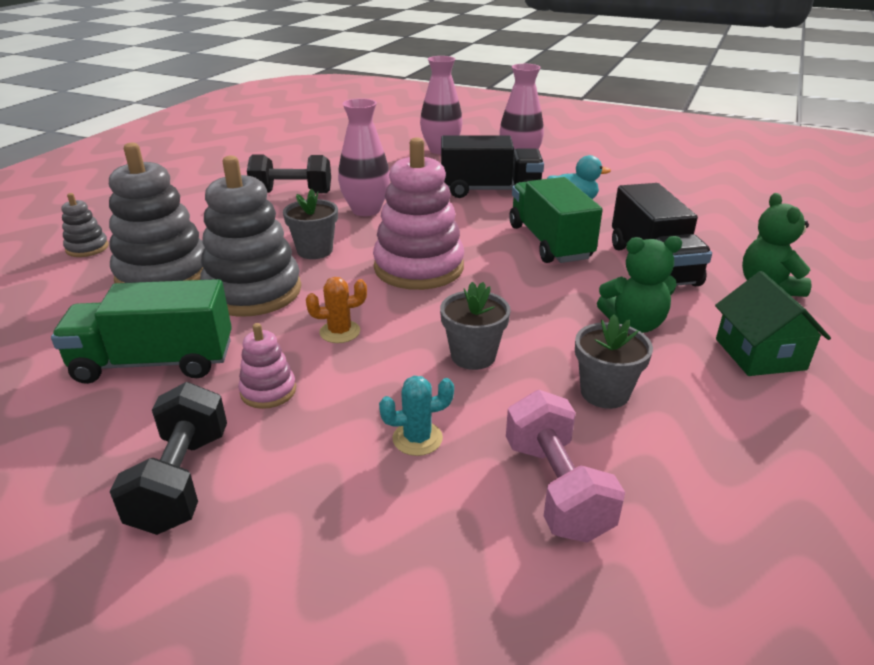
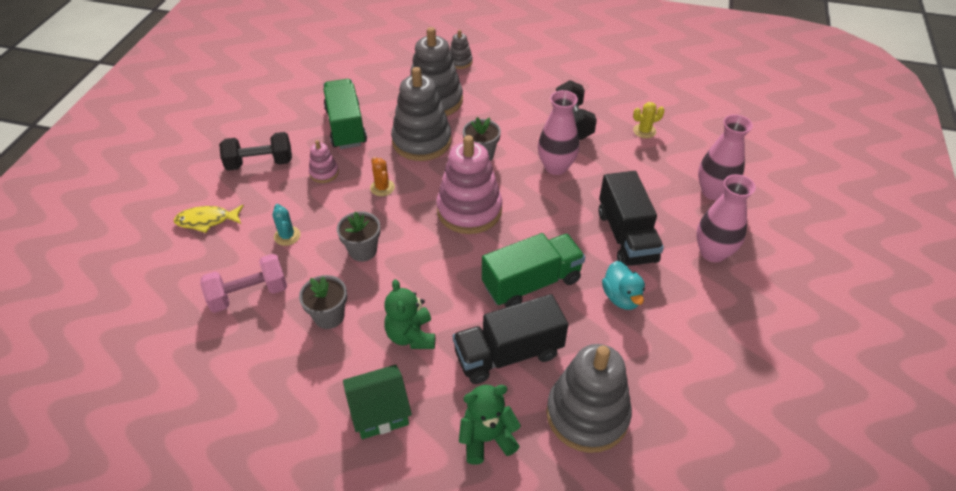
camera: 80 degrees right, 15 degrees up
none -> yellow fish [174,205,244,233]
none -> grey stacking toy [546,344,632,453]
none -> yellow cactus [633,102,665,138]

